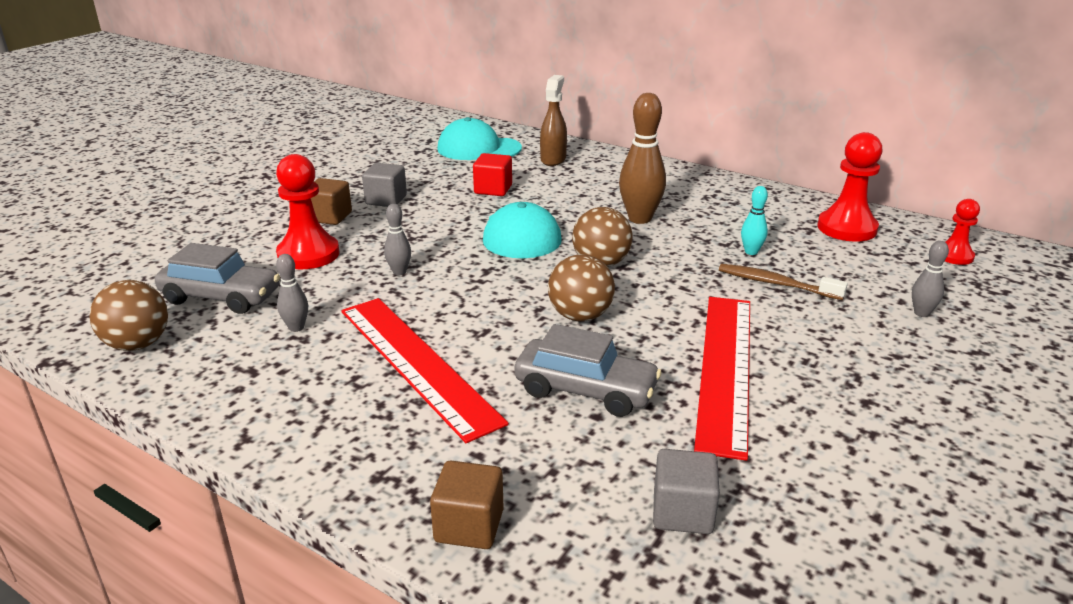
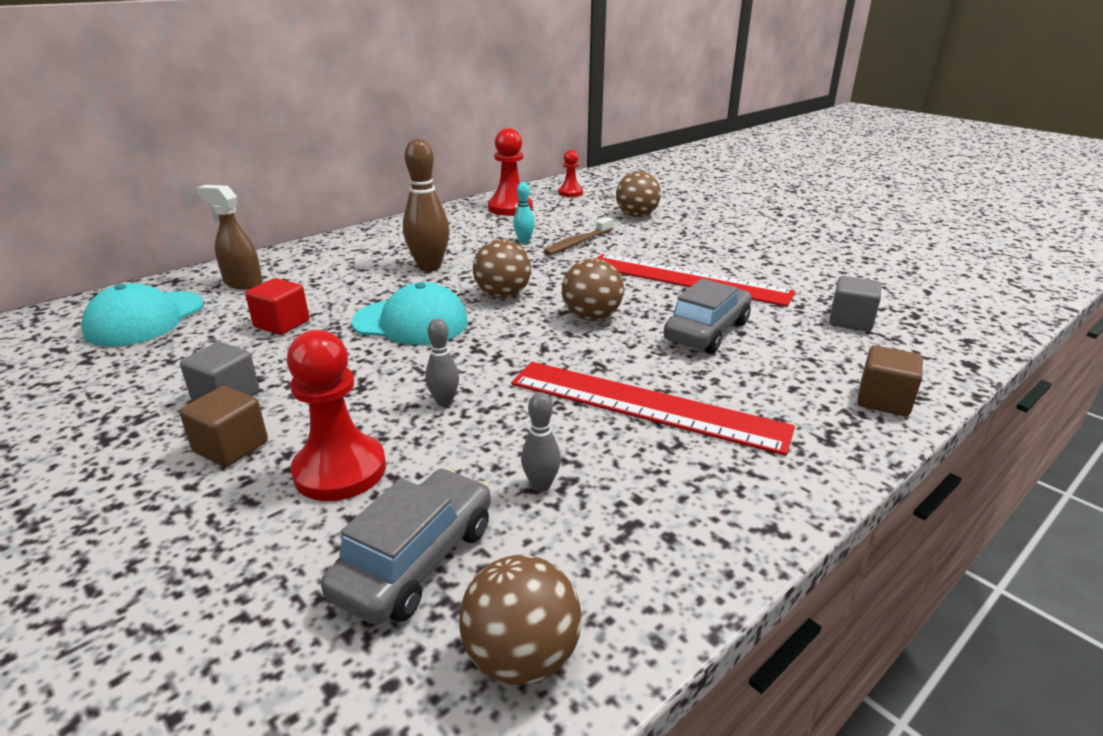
camera: 75 degrees left, 0 degrees up
red ruler [341,298,509,443] -> red ruler turned 45 degrees clockwise [511,362,795,456]
grey bowling pin [912,241,949,317] -> brown ball [616,171,661,217]

